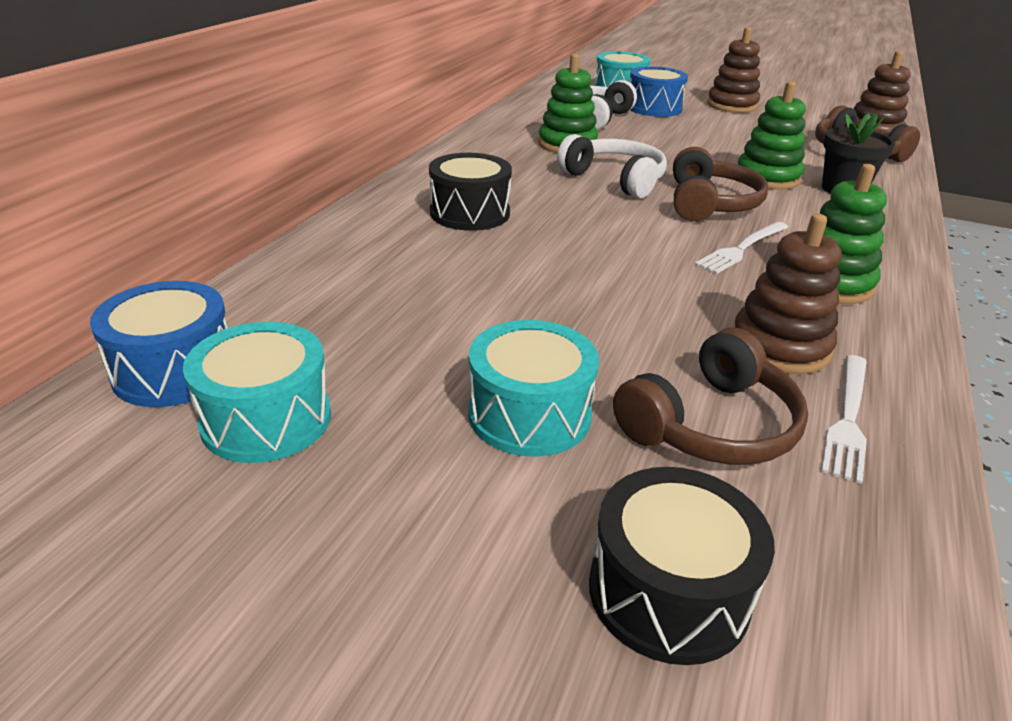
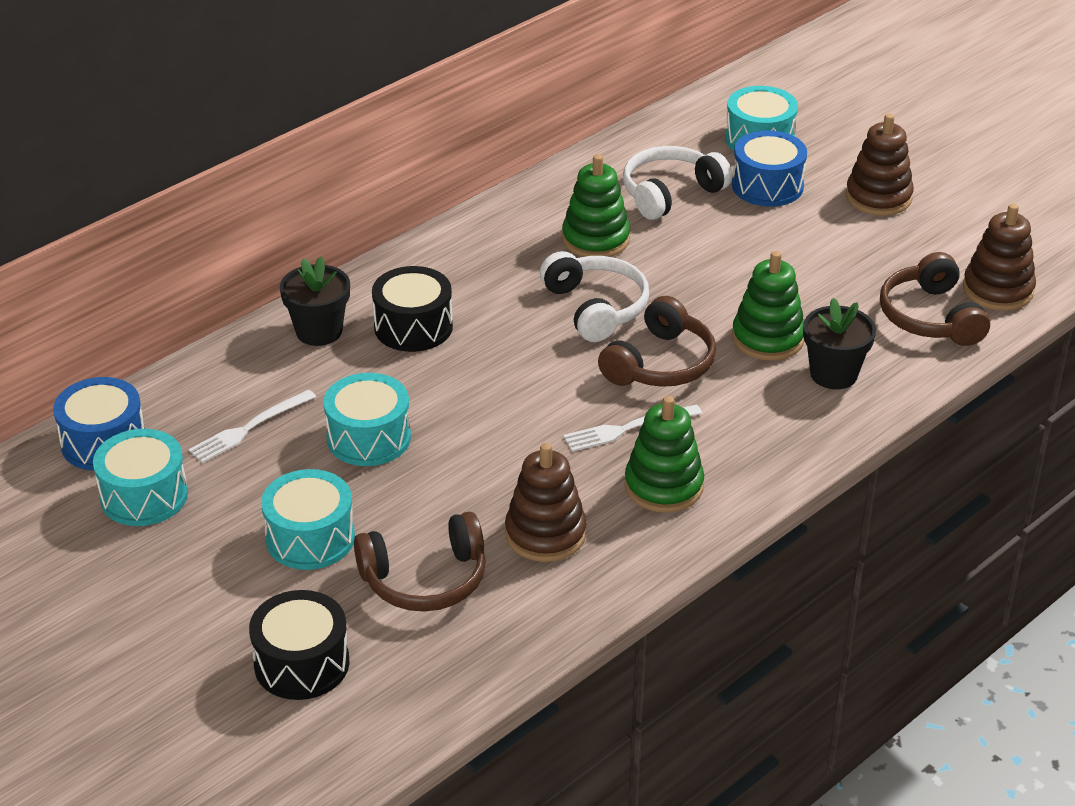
camera: 25 degrees right, 5 degrees up
white fork [821,355,867,484] -> white fork moved to [188,389,316,463]
none -> black flower pot [280,257,350,346]
none -> turquoise drum [323,373,411,466]

